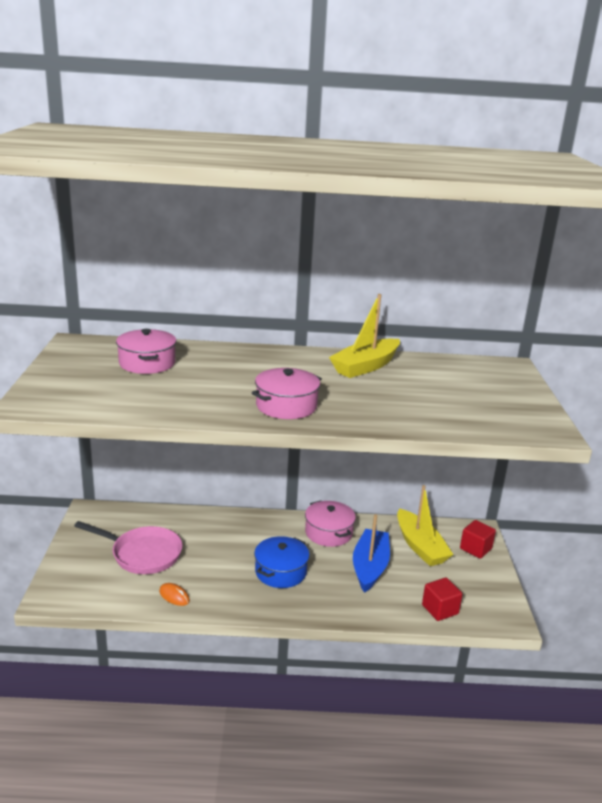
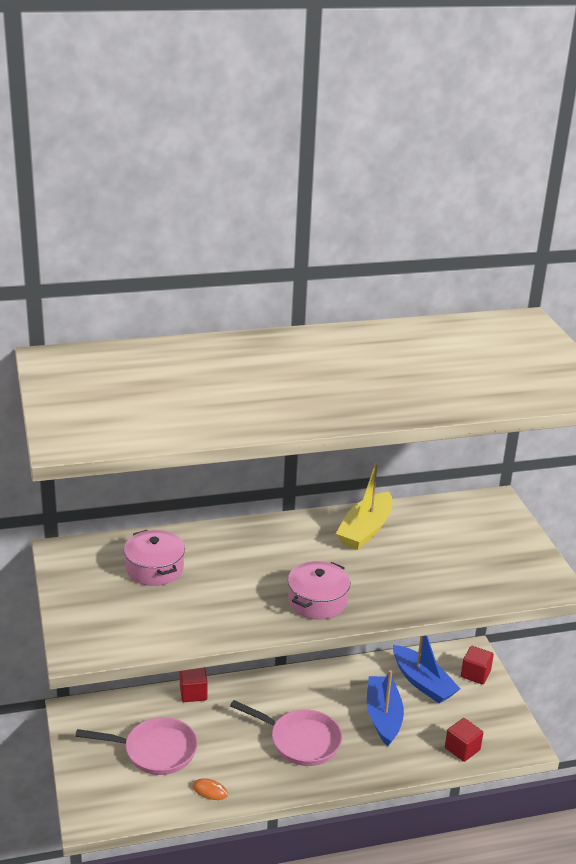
camera: 15 degrees left, 5 degrees up
blue pot [254,536,309,588] -> pink pan [230,700,342,766]
pink pot [305,500,356,547] -> none
yellow boat [397,485,453,566] -> blue boat [393,636,460,703]
none -> red cube [180,667,208,702]

